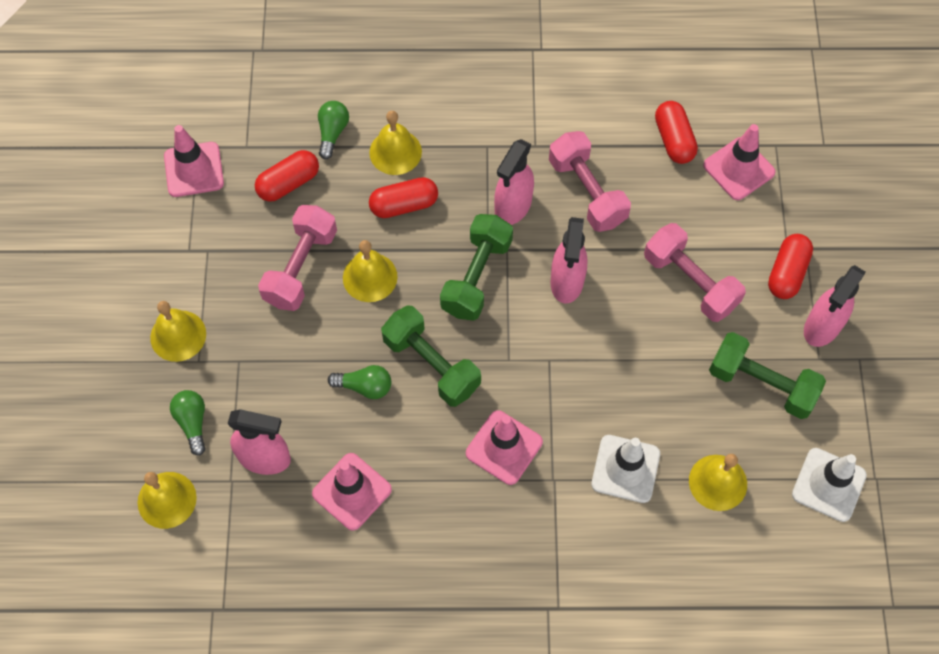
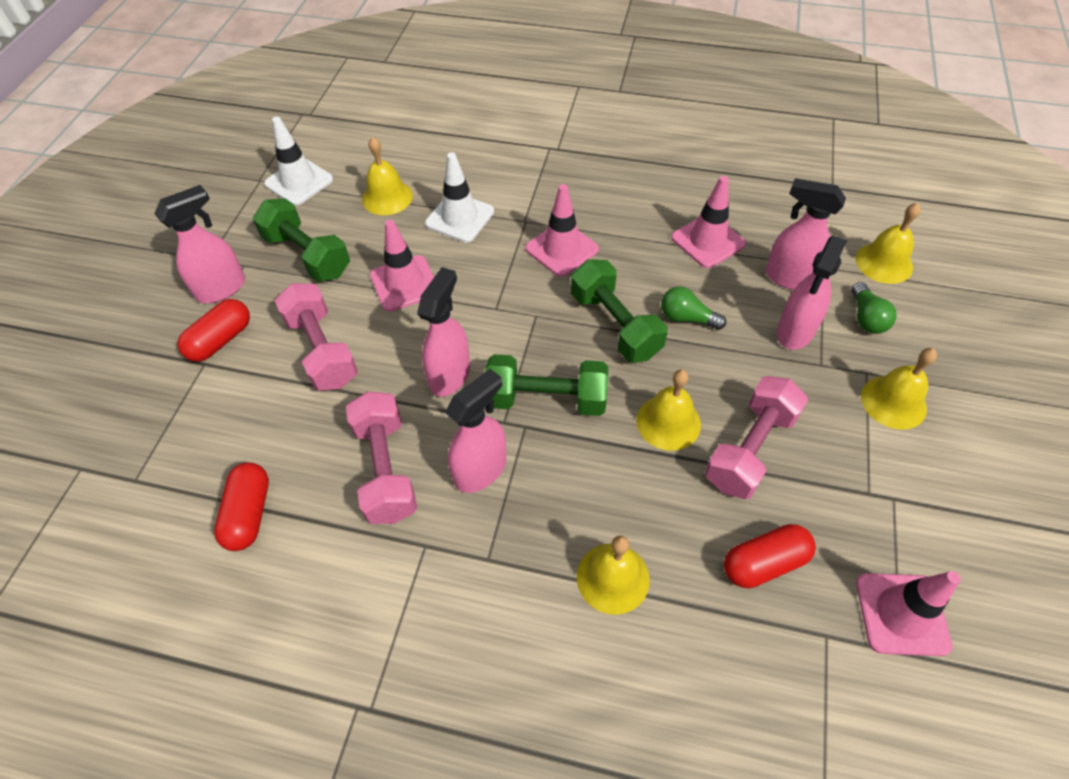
camera: 165 degrees left, 10 degrees down
green light bulb [318,101,349,160] -> none
red capsule [369,177,438,218] -> none
green dumbbell [440,214,513,321] -> green dumbbell turned 60 degrees clockwise [485,354,608,416]
pink traffic cone [703,124,775,200] -> pink traffic cone moved to [370,220,434,311]
none -> pink spray bottle [777,236,847,350]

